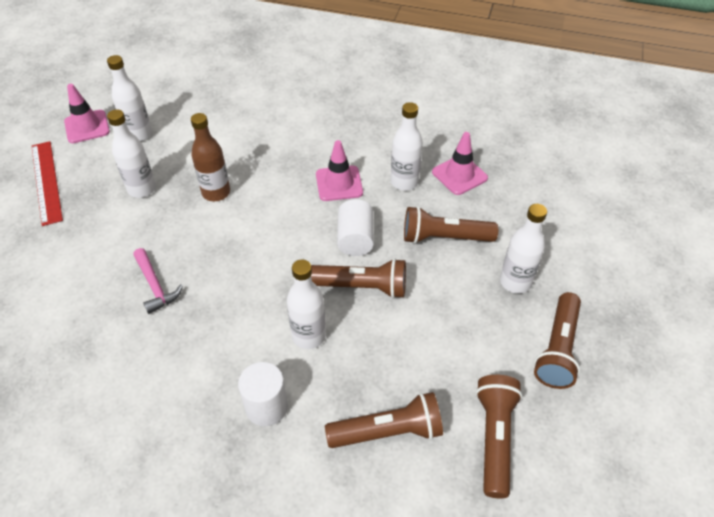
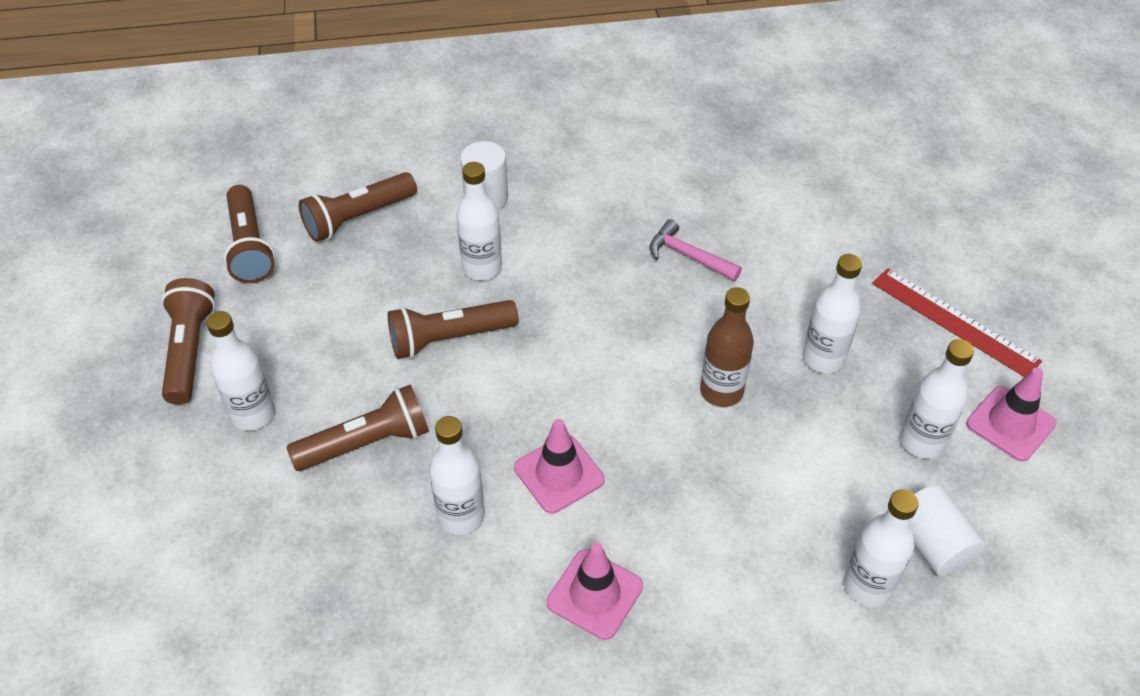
camera: 155 degrees right, 0 degrees up
white cylinder [337,199,374,256] -> white cylinder moved to [909,485,986,576]
pink traffic cone [432,132,488,195] -> pink traffic cone moved to [547,543,643,640]
none -> white bottle [844,489,919,607]

